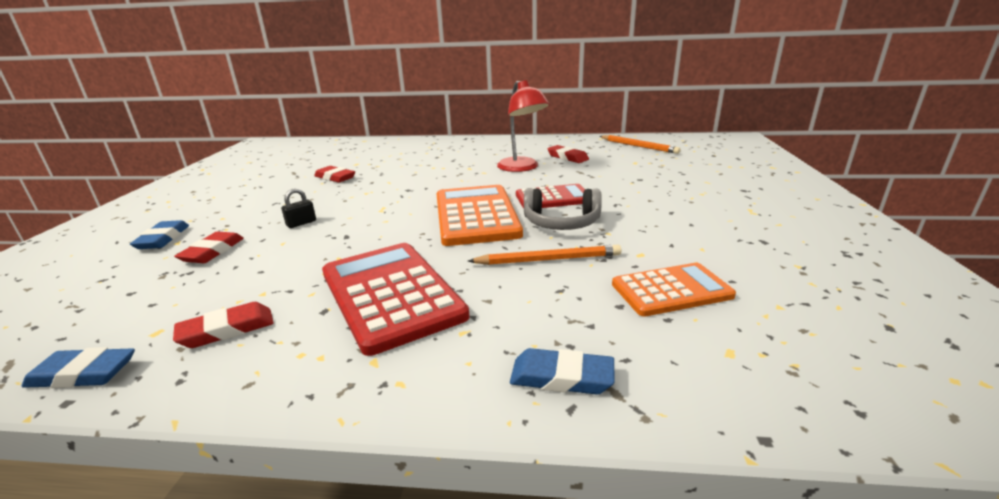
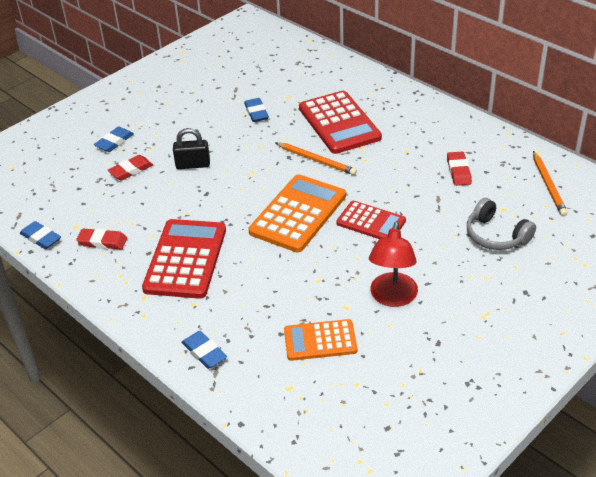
camera: 40 degrees right, 15 degrees up
black padlock [281,188,316,228] -> black padlock [173,128,210,169], size x1.61
red eraser [314,166,355,183] -> blue eraser [244,98,269,122]
orange pencil [468,245,621,265] -> orange pencil moved to [275,142,357,175]
red lamp [497,80,550,172] -> red lamp moved to [369,221,418,307]
grey headphones [524,188,602,230] -> grey headphones moved to [467,198,536,250]
orange calculator [612,263,736,317] -> orange calculator turned 150 degrees clockwise [284,319,357,361]
none -> red calculator [299,91,382,154]

